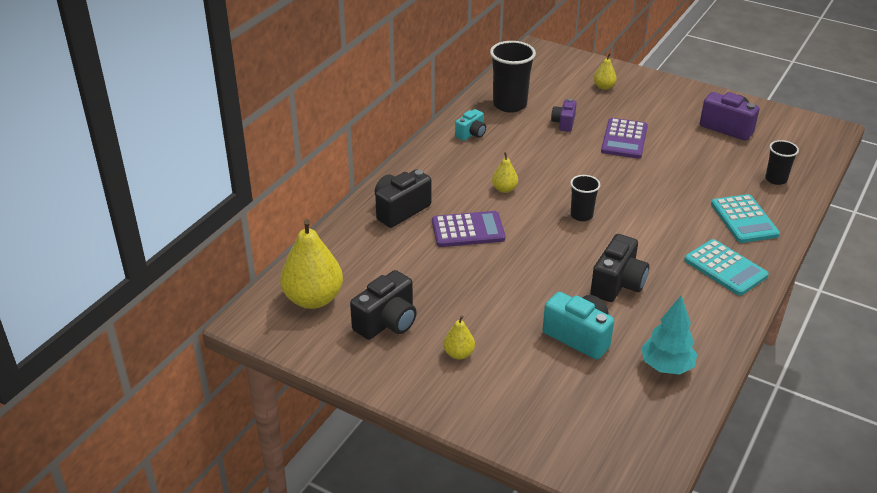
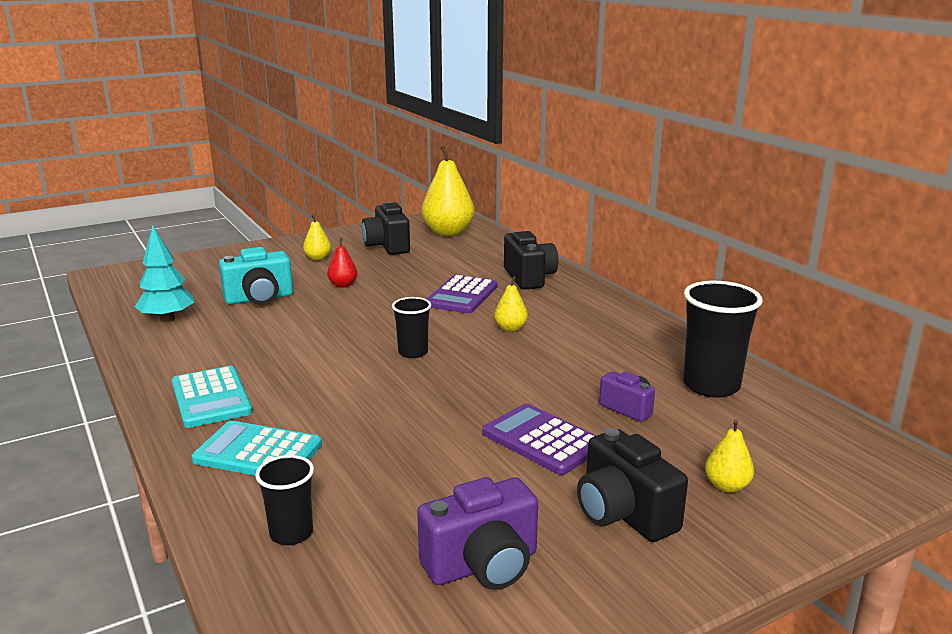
camera: 120 degrees right, 15 degrees down
turquoise camera [455,109,486,141] -> none
black camera [590,234,649,302] -> black camera moved to [577,428,688,542]
turquoise calculator [684,239,769,296] -> turquoise calculator turned 105 degrees counterclockwise [172,366,252,428]
none -> red pear [327,238,357,288]

